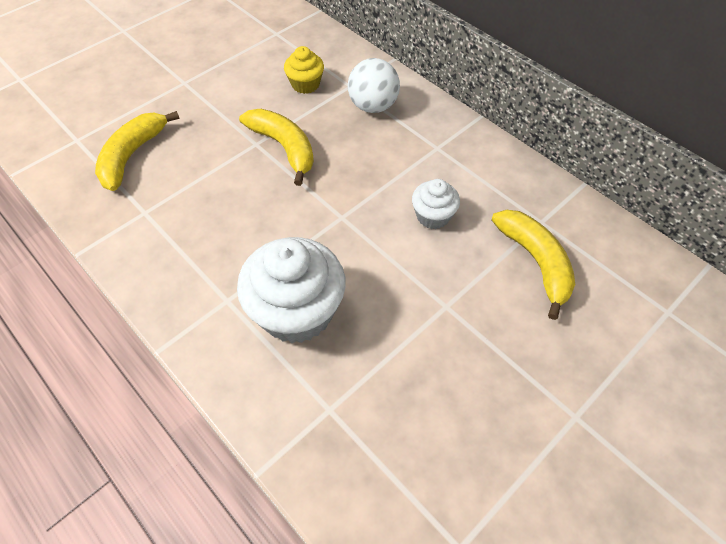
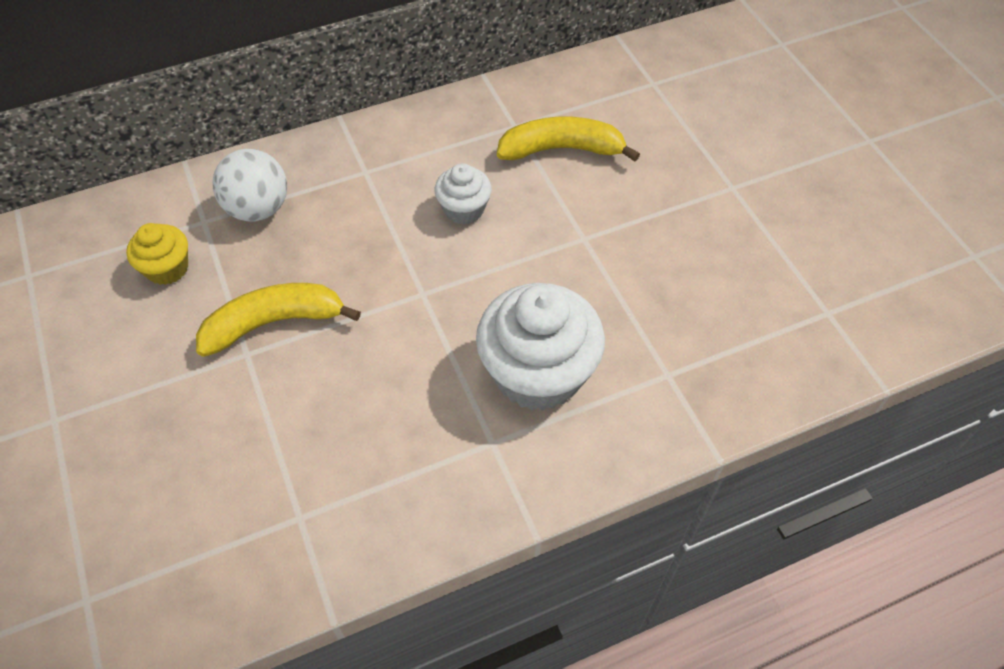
camera: 70 degrees left, 0 degrees up
yellow banana [95,111,180,191] -> none

